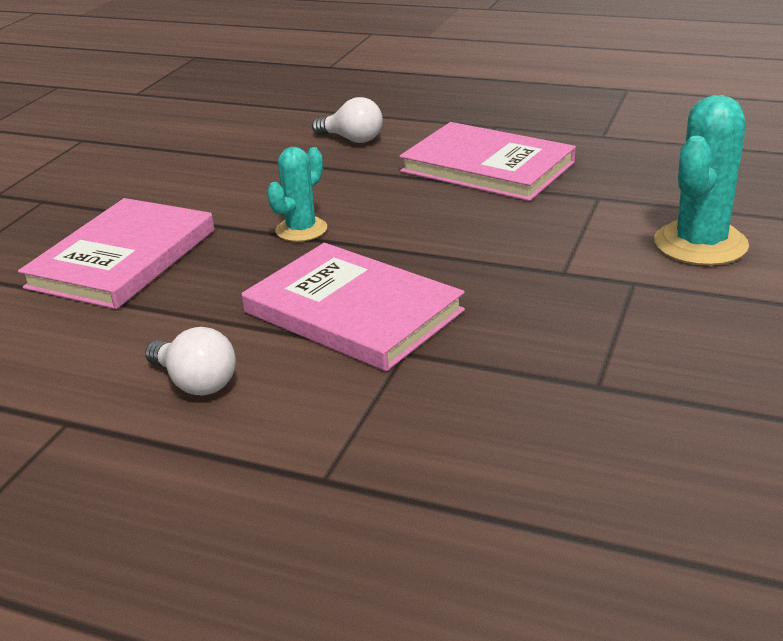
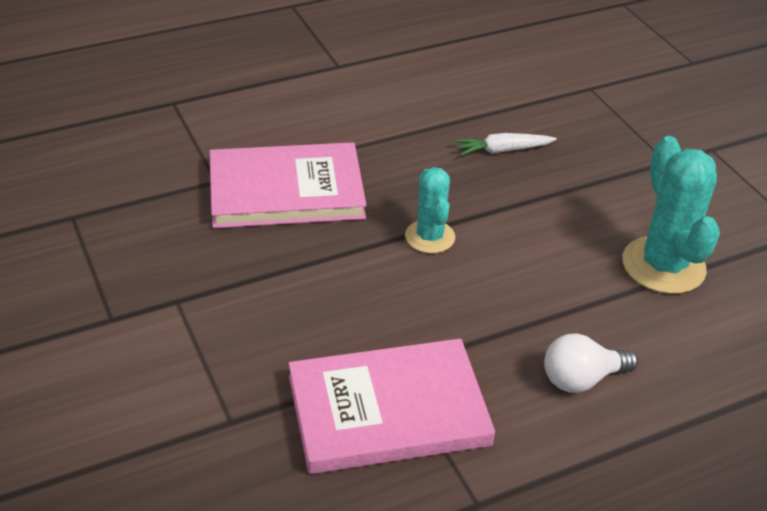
camera: 130 degrees right, 10 degrees up
pink book [18,198,214,309] -> white carrot [454,133,556,156]
white light bulb [145,327,236,396] -> none
turquoise cactus [654,95,749,266] -> turquoise cactus moved to [622,136,720,294]

